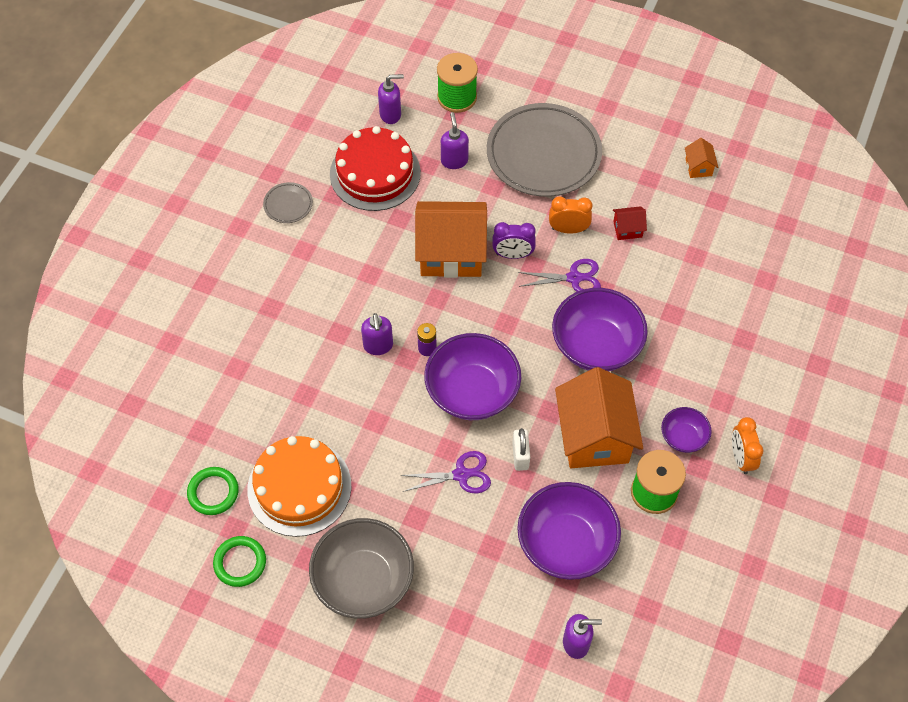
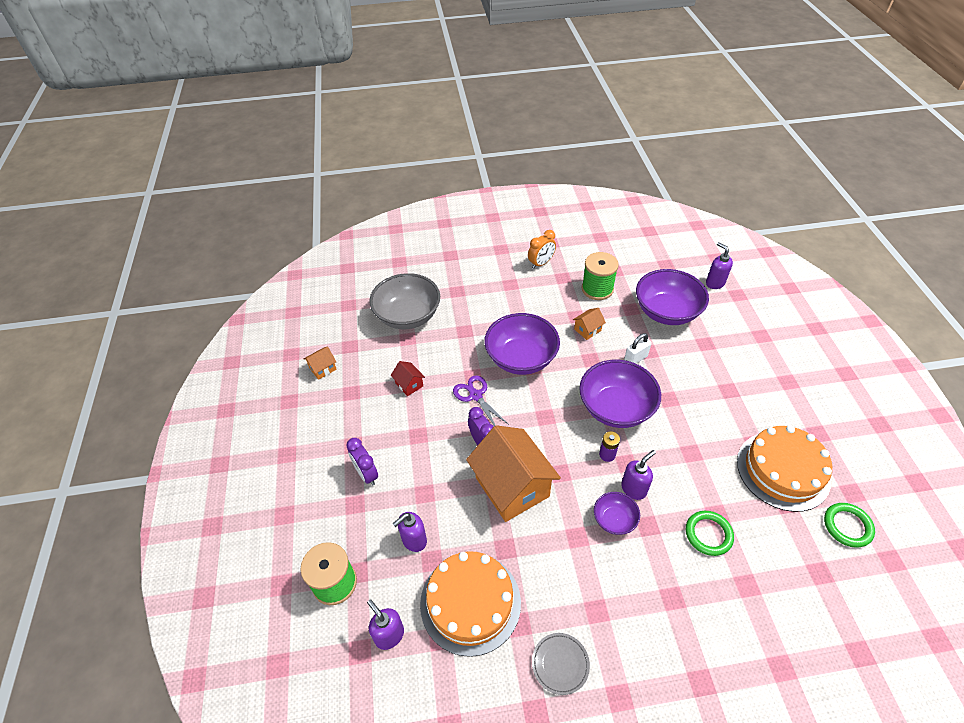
camera: 120 degrees left, 10 degrees down
green ring [213,536,266,587] -> green ring moved to [686,511,734,556]
grey bowl [309,518,414,619] -> grey bowl moved to [369,273,440,329]
red cake [330,126,421,211] -> orange cake [420,551,521,657]
purple scissors [400,451,491,493] -> none
grey plate [487,103,602,197] -> purple clock [346,438,378,486]
orange clock [549,196,593,234] -> none
orange house [555,367,643,468] -> orange house [573,308,606,340], size x0.42
purple bowl [661,407,712,453] -> purple bowl moved to [594,492,640,535]

